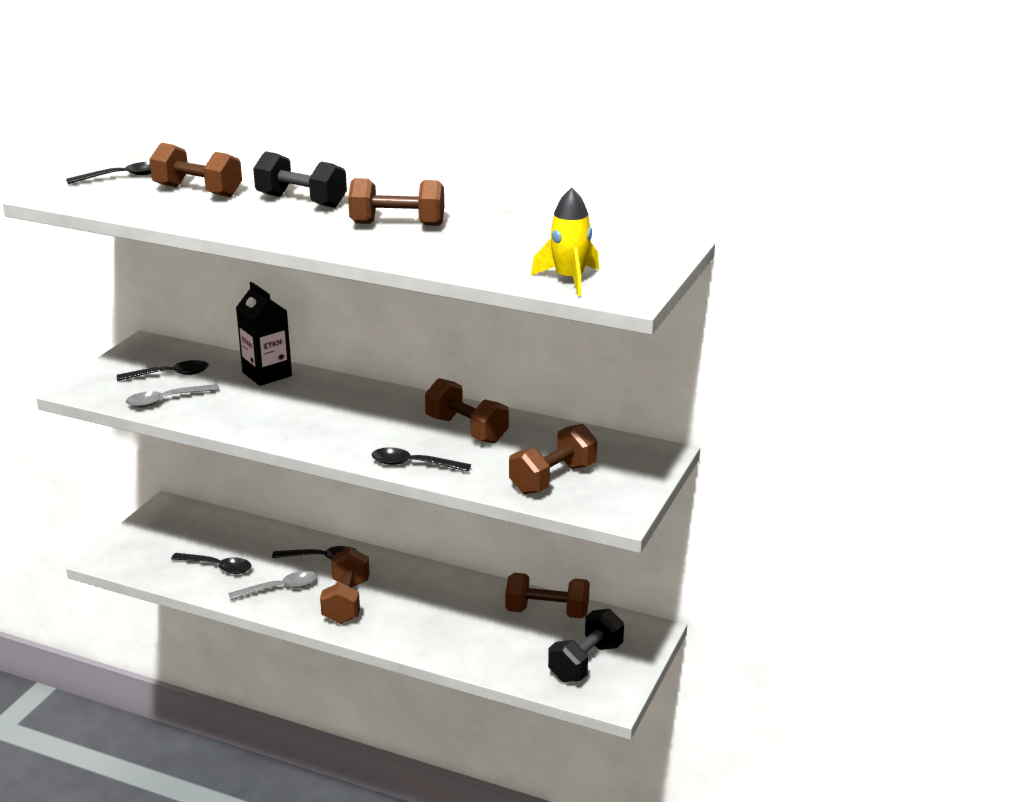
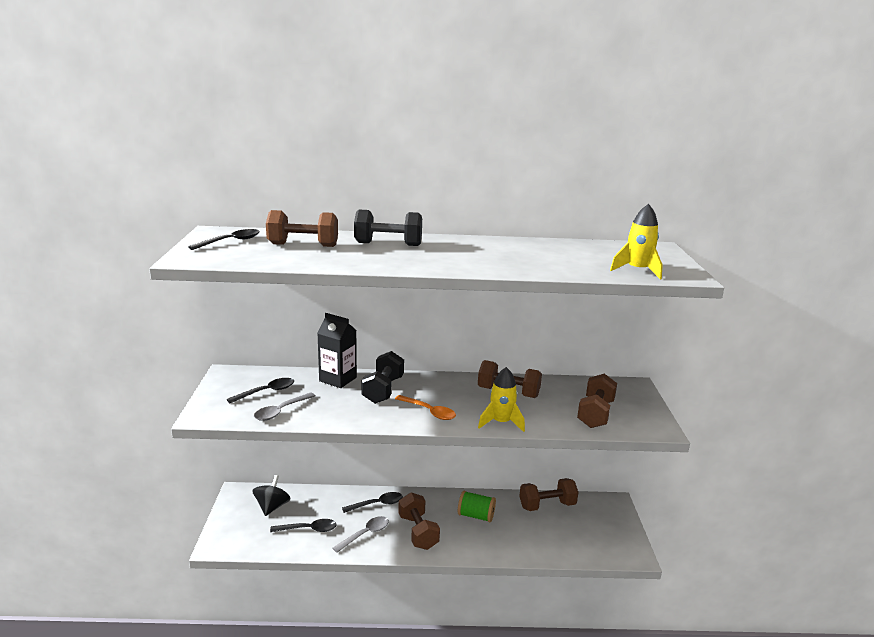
camera: 25 degrees left, 5 degrees down
brown dumbbell [348,178,444,226] -> none
black spoon [372,448,471,472] -> yellow rocket [478,367,525,432]
black dumbbell [548,609,624,682] -> black dumbbell moved to [362,351,404,404]
none -> black spinning top [252,475,291,516]
none -> orange spoon [395,395,456,420]
none -> green spool [458,491,496,522]

